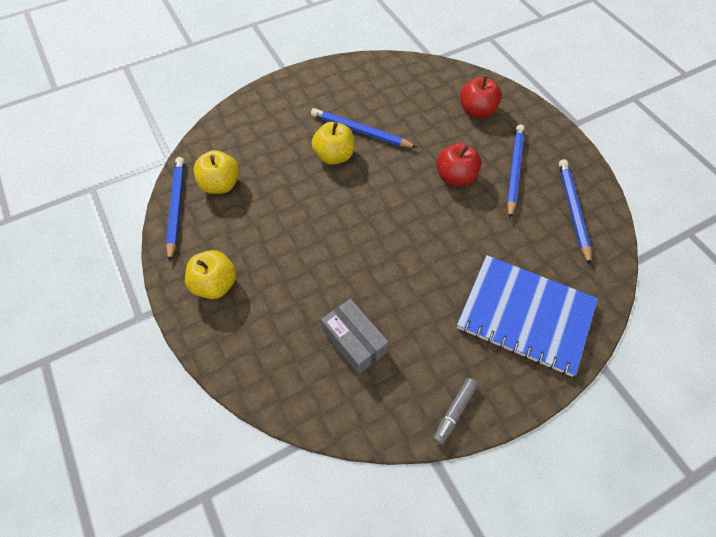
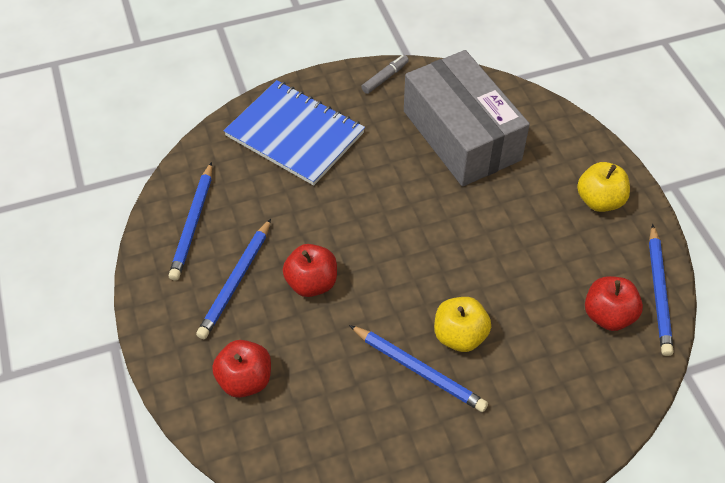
camera: 170 degrees left, 5 degrees down
yellow apple [194,150,239,194] -> red apple [585,276,643,331]
grey box [321,299,389,374] -> grey box [404,50,530,187], size x2.04

